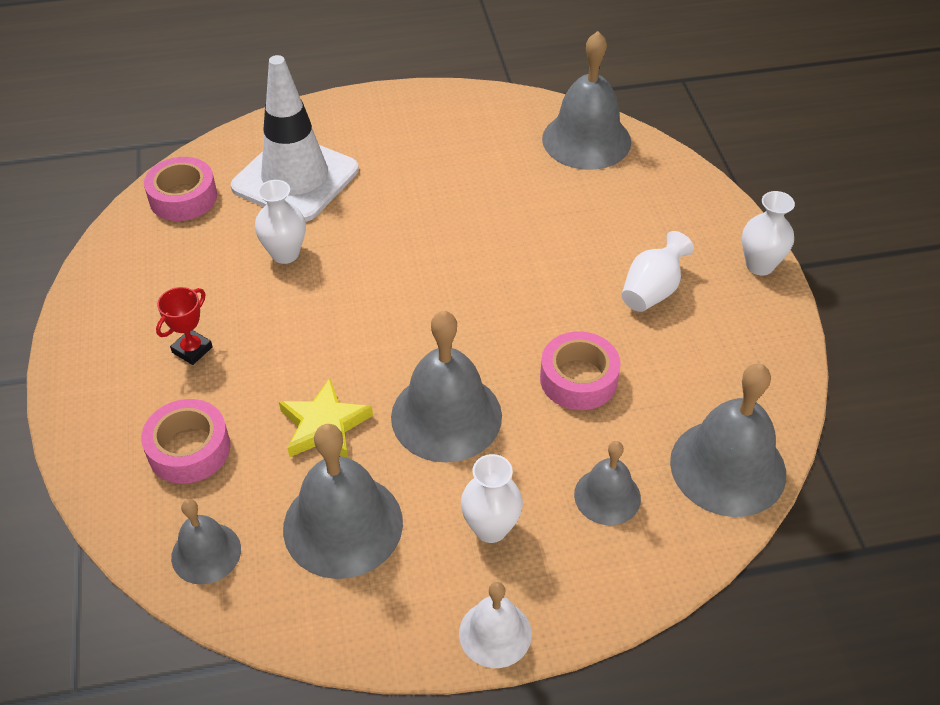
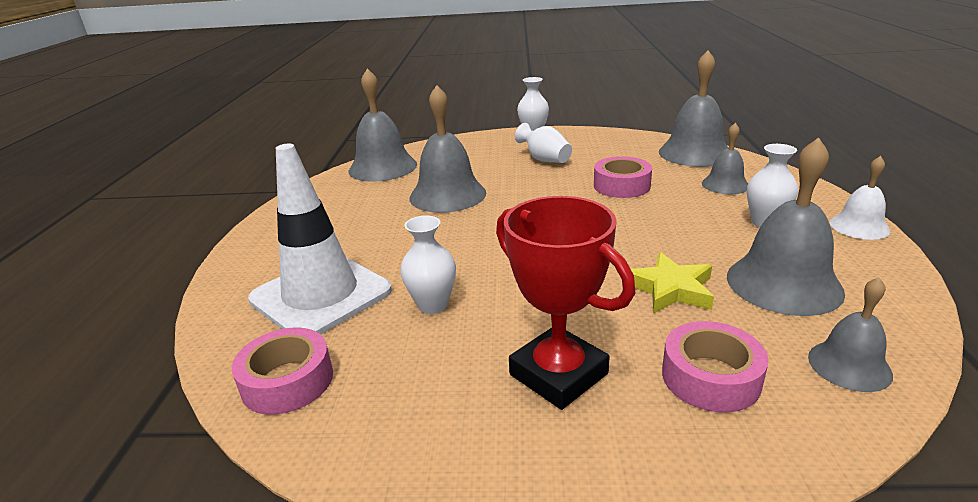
camera: 75 degrees left, 20 degrees down
red trophy [156,287,213,365] -> red trophy [496,196,635,410], size x2.02
grey bell [391,311,502,463] -> grey bell moved to [410,85,486,213]

